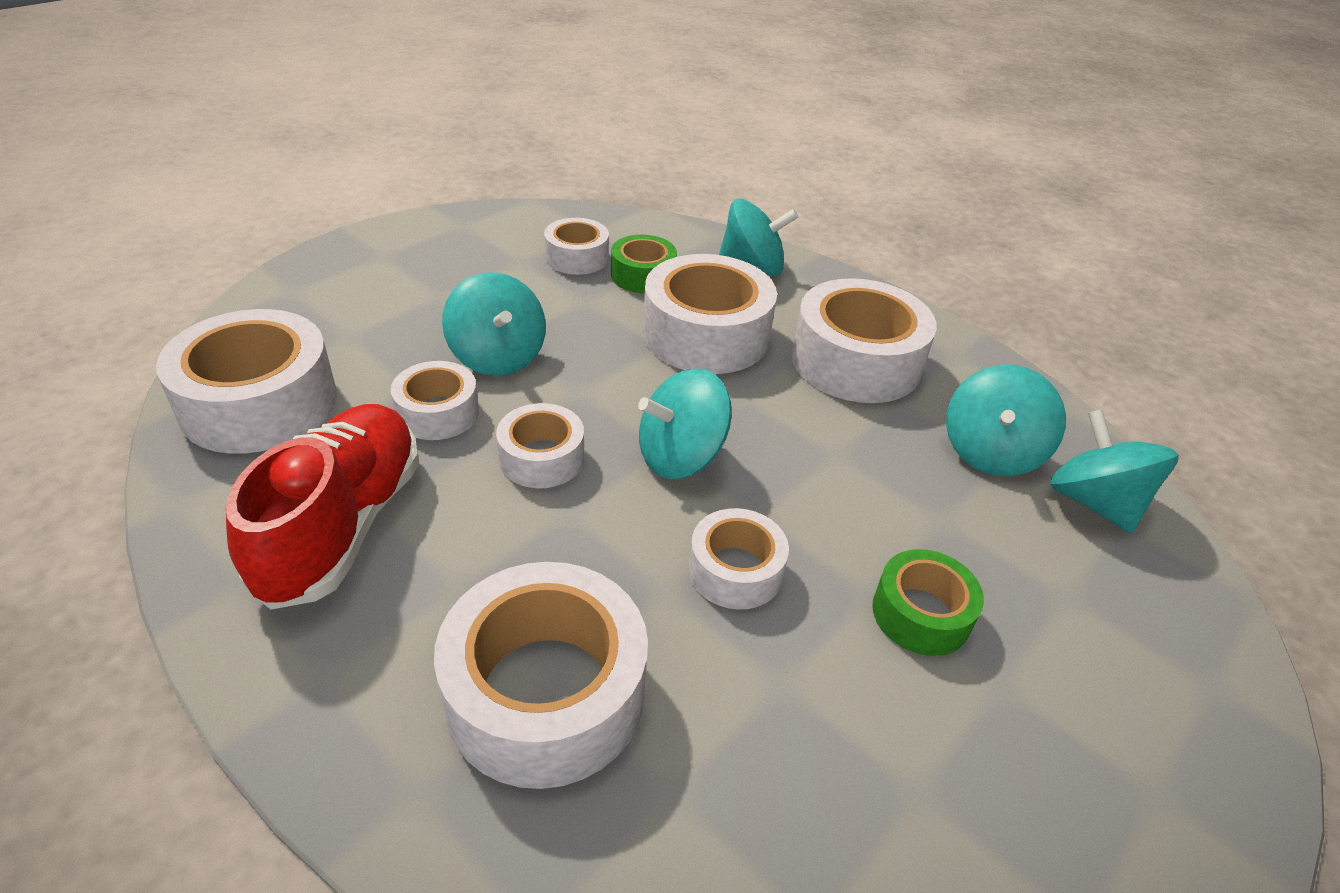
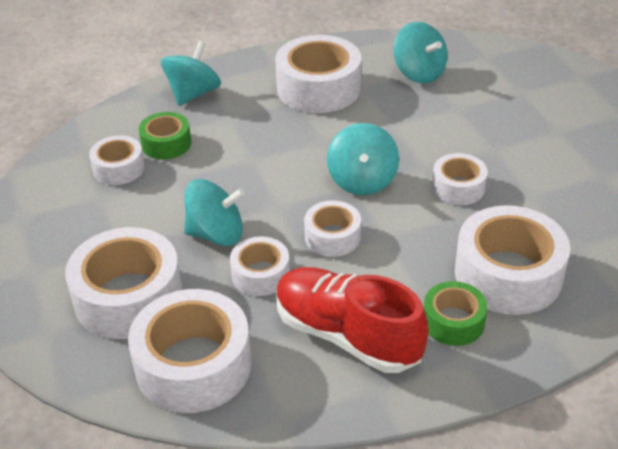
camera: 60 degrees left, 0 degrees up
white tape [643,254,777,374] -> white tape moved to [65,227,183,339]
green tape [872,549,984,656] -> green tape moved to [424,281,488,346]
turquoise spinning top [1050,410,1179,533] -> none

